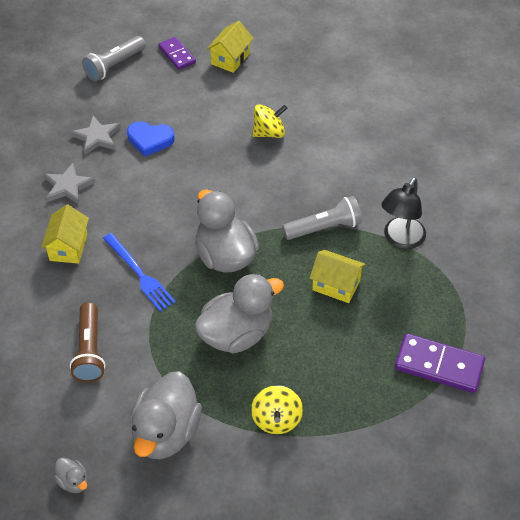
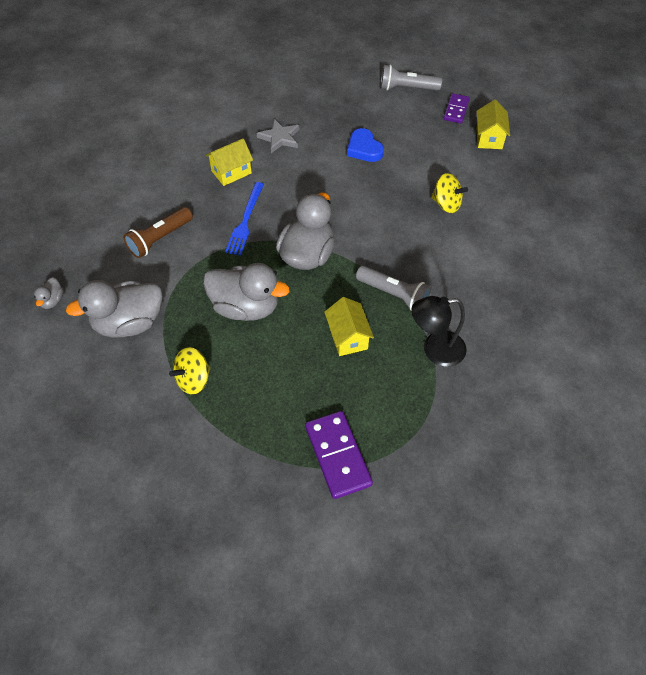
camera: 50 degrees right, 5 degrees up
grey star [71,116,121,155] -> none
yellow house [207,21,254,73] -> yellow house turned 75 degrees counterclockwise [476,99,510,149]

